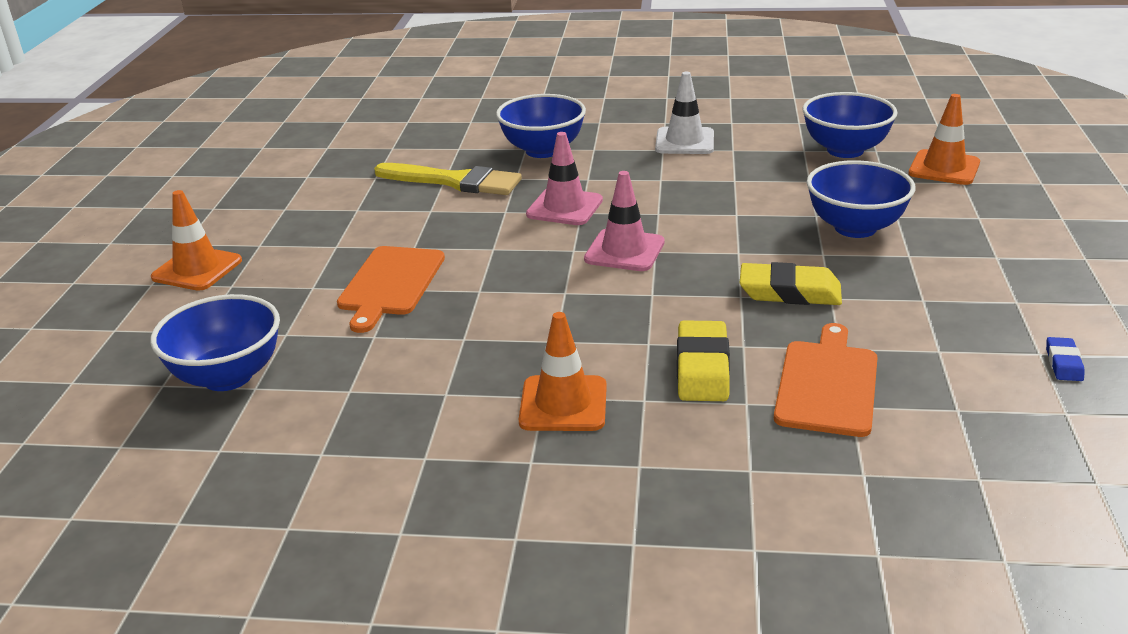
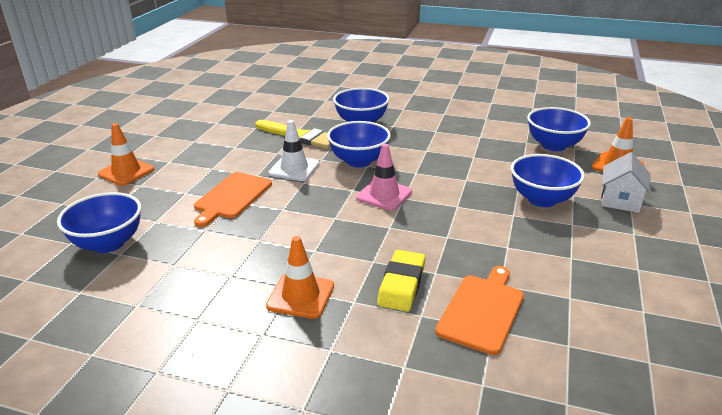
camera: 10 degrees right, 0 degrees up
pink traffic cone [526,132,603,225] -> blue bowl [327,121,391,168]
white traffic cone [655,72,714,154] -> white traffic cone moved to [268,120,319,181]
yellow eraser [740,262,842,305] -> none
blue eraser [1046,337,1085,381] -> none
none -> white house [601,152,651,213]

